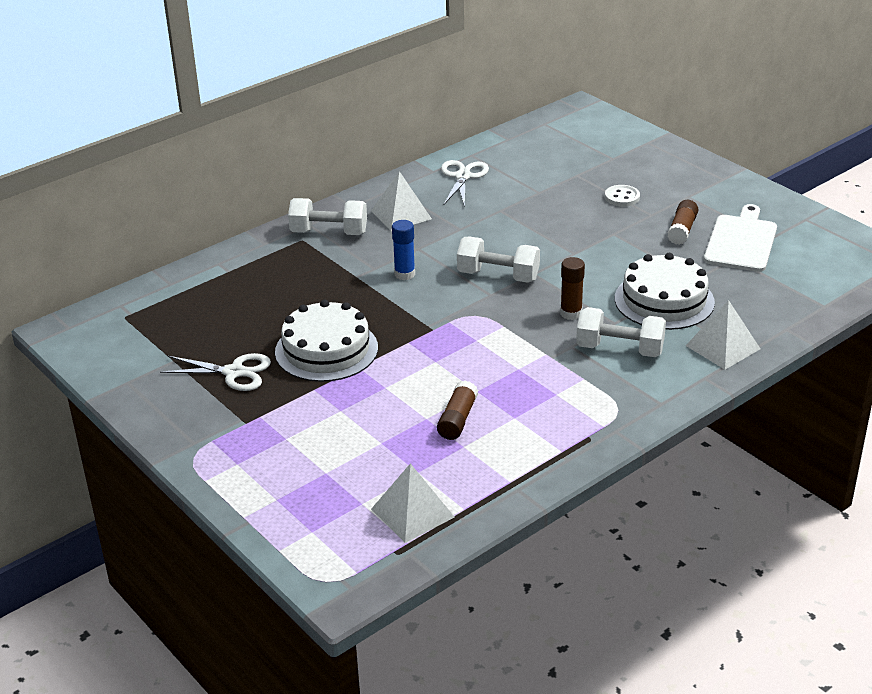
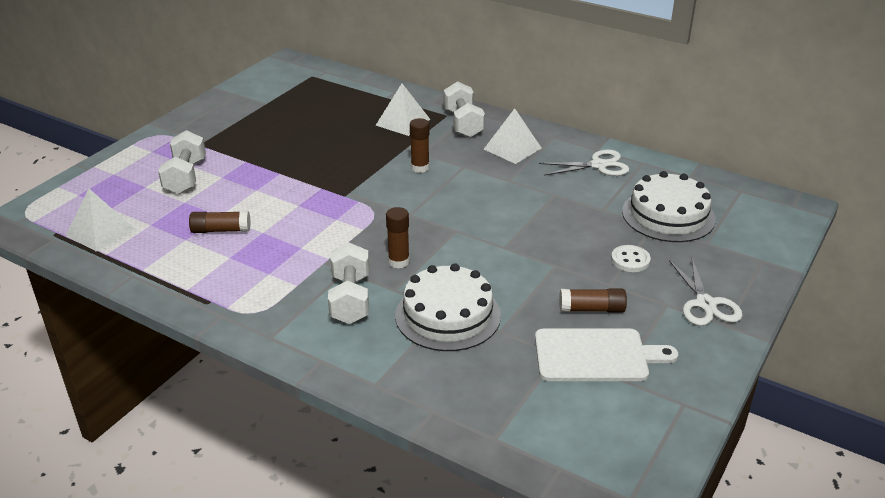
camera: 70 degrees right, 0 degrees up
white scissors [160,353,271,391] -> white scissors moved to [669,259,743,326]
white cake [275,300,378,382] -> white cake moved to [622,171,716,242]
blue glue stick [392,220,415,280] -> brown glue stick [410,118,429,173]
white dumbbell [457,236,540,283] -> white dumbbell moved to [158,130,206,194]
white pyramid [685,300,760,370] -> white pyramid moved to [375,84,430,136]

